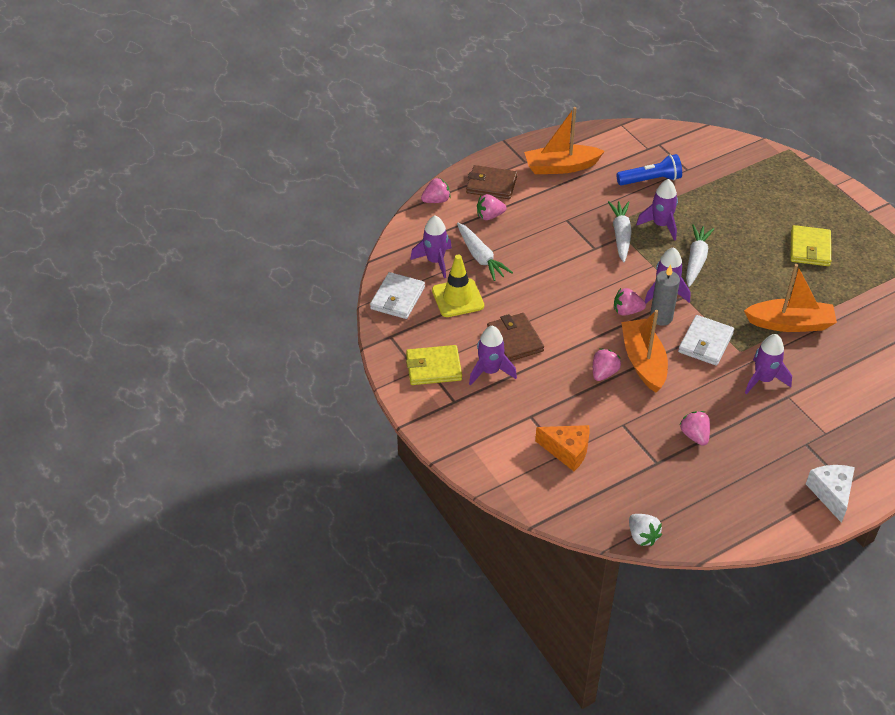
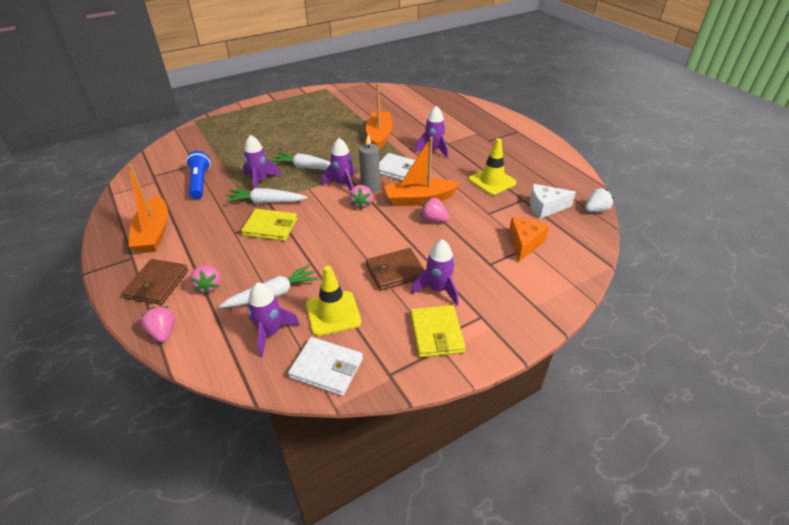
camera: 90 degrees left, 5 degrees down
pink strawberry [679,411,710,446] -> yellow traffic cone [469,138,517,195]
yellow wallet [791,225,831,266] -> yellow wallet moved to [241,209,297,241]
white cheese [806,465,855,523] -> white cheese moved to [530,184,576,219]

